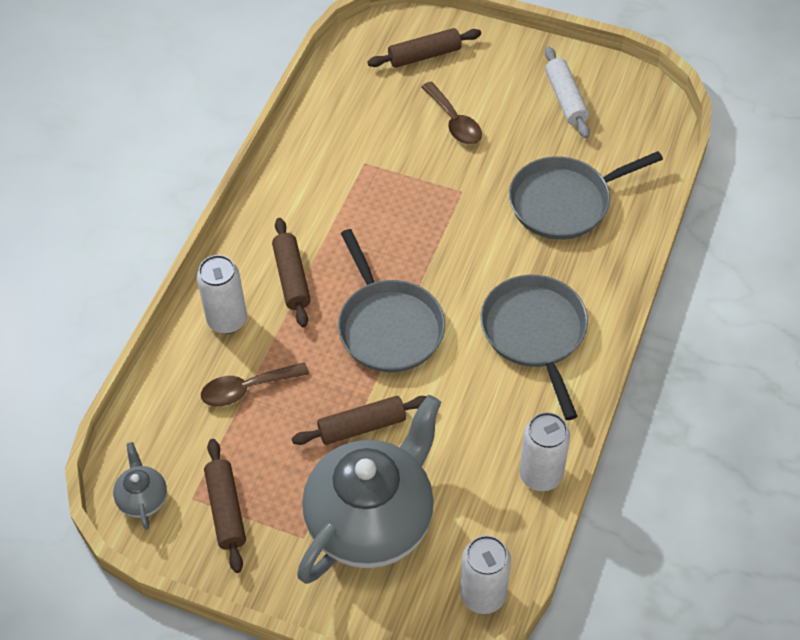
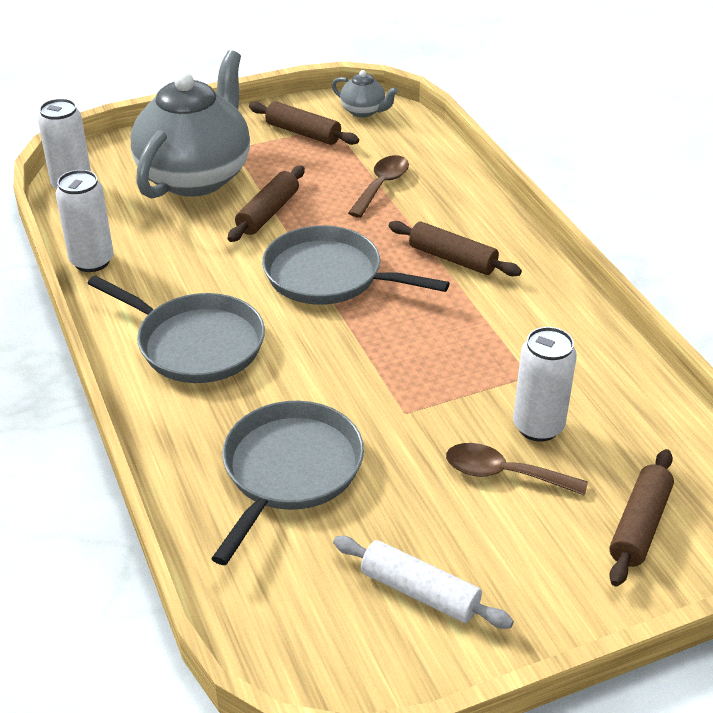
camera: 135 degrees right, 15 degrees down
white can [197,255,247,334] -> white can moved to [513,327,577,442]
grey teapot [297,395,441,584] -> grey teapot turned 150 degrees counterclockwise [131,50,250,198]

